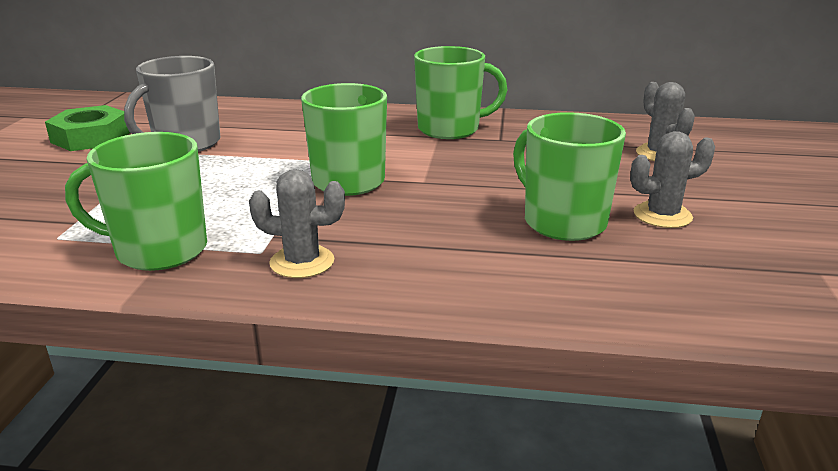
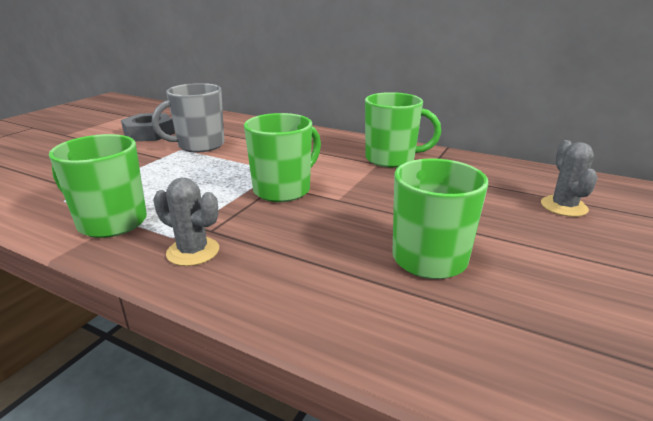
camera: 20 degrees right, 0 degrees up
green nut [45,105,130,151] -> grey nut [121,113,175,141]
grey cactus [630,131,715,228] -> none

